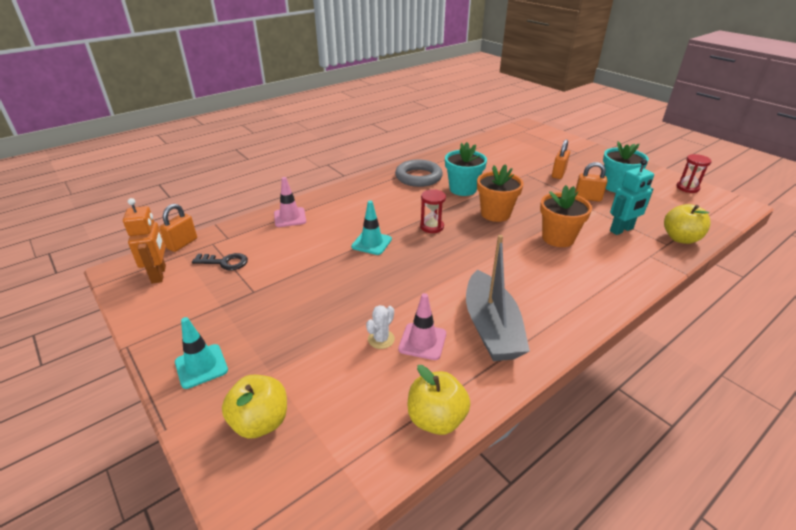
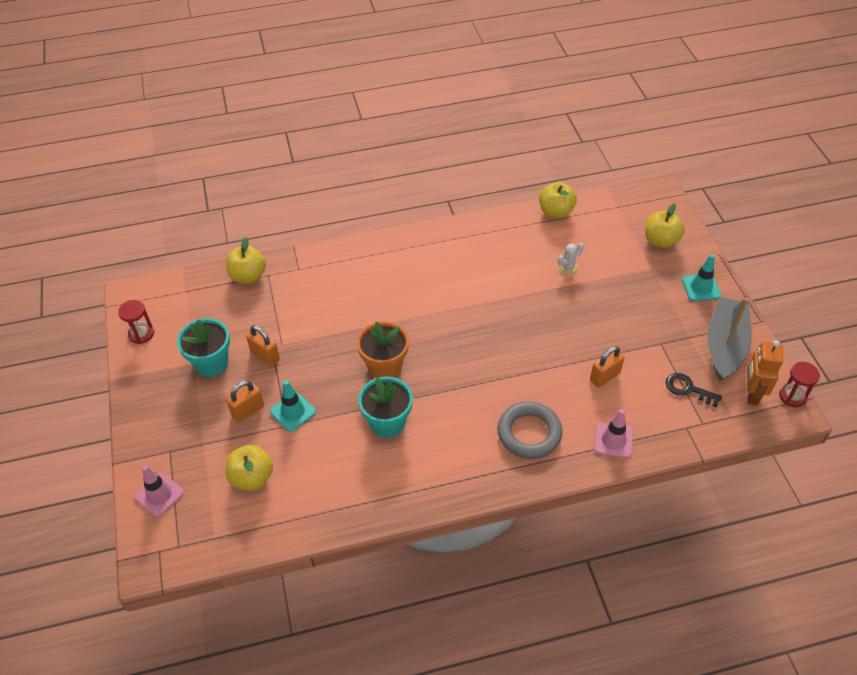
camera: 155 degrees left, 15 degrees up
orange padlock [160,204,197,252] -> orange padlock moved to [590,346,624,388]
turquoise traffic cone [351,201,392,255] -> turquoise traffic cone moved to [270,380,316,432]
grey ring [395,159,443,187] -> grey ring moved to [497,402,563,459]
pink traffic cone [398,293,446,360] -> pink traffic cone moved to [134,465,184,517]
red hourglass [420,190,446,233] -> red hourglass moved to [779,362,820,407]
grey boat [466,235,530,361] -> grey boat moved to [707,297,752,381]
orange flower pot [540,185,592,247] -> none
turquoise robot [610,159,654,235] -> none
none -> yellow apple [226,445,273,491]

